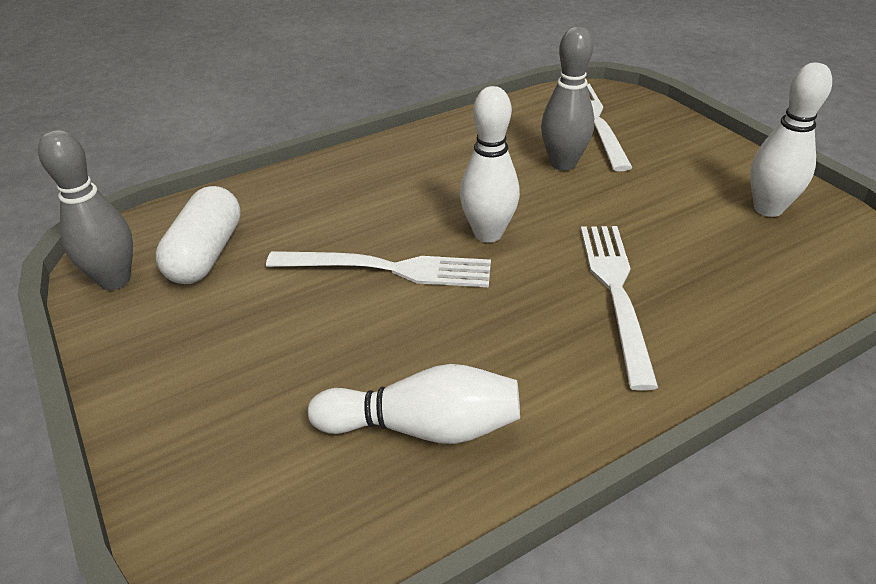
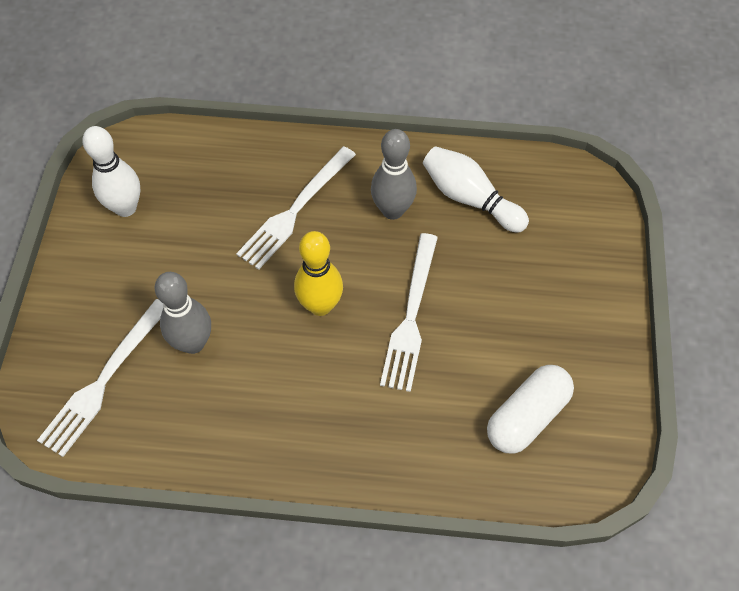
camera: 145 degrees left, 20 degrees up
grey bowling pin [38,130,133,290] -> grey bowling pin moved to [371,129,417,220]
white fork [266,251,491,287] -> white fork turned 120 degrees counterclockwise [380,233,438,392]
white bowling pin [460,86,520,242] -> yellow bowling pin [294,231,343,316]

